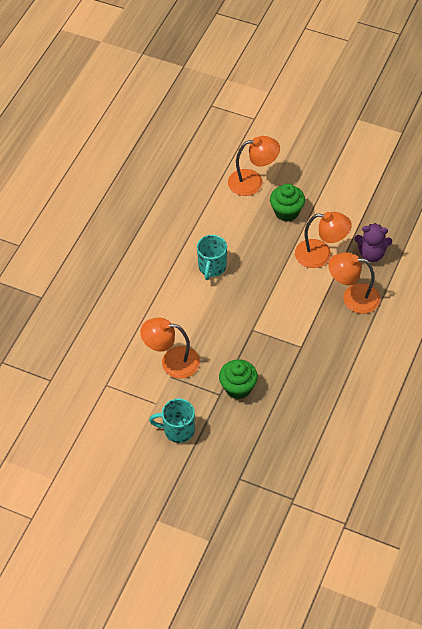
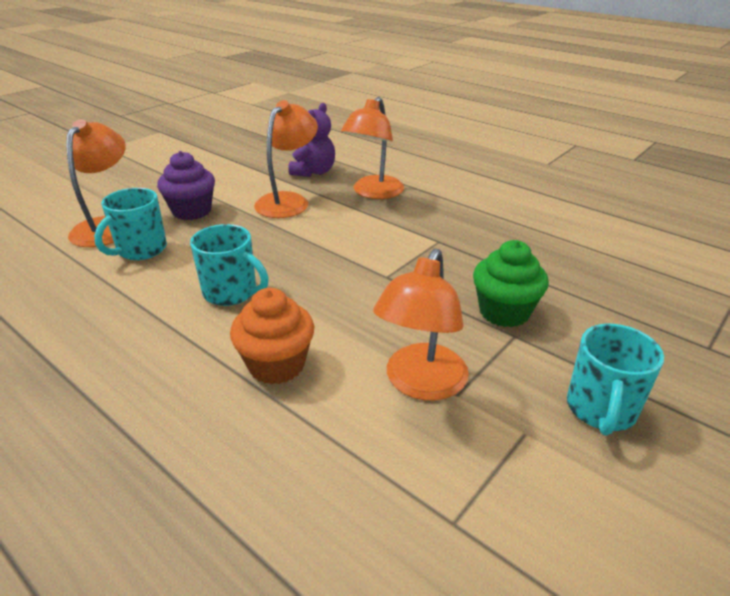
camera: 75 degrees left, 20 degrees down
green cupcake [270,184,305,221] -> purple cupcake [157,151,215,220]
none -> turquoise mug [94,188,167,260]
none -> orange cupcake [230,288,314,384]

